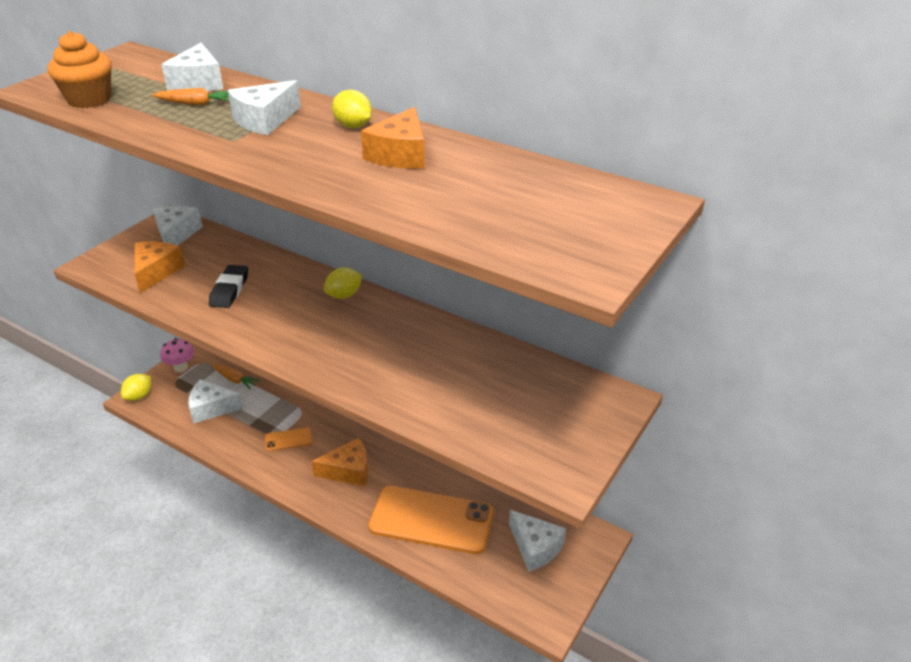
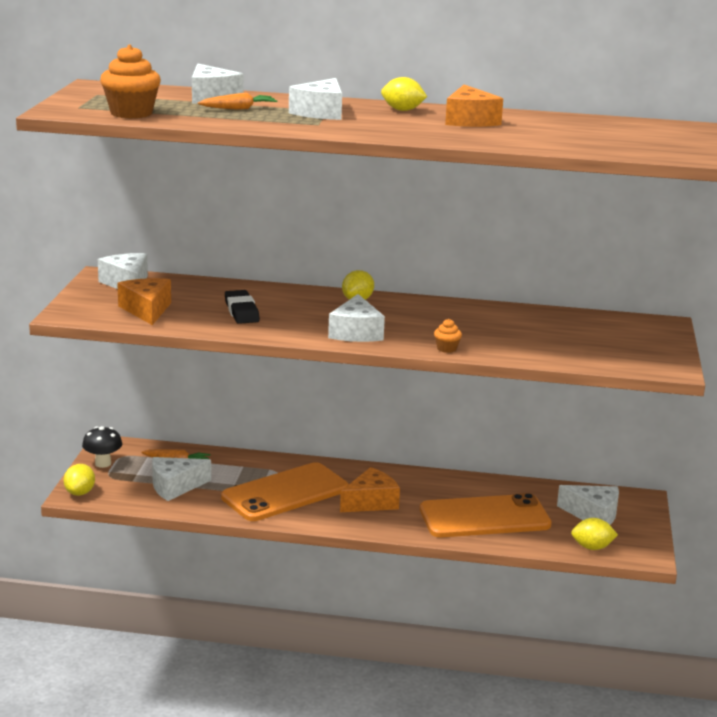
camera: 25 degrees left, 15 degrees down
pink mushroom [160,338,194,372] -> black mushroom [82,426,122,468]
orange phone [265,428,312,451] -> orange phone [221,462,349,521], size x2.34
none -> white cheese [328,294,385,342]
none -> orange cupcake [434,319,462,353]
none -> yellow lemon [571,518,618,550]

